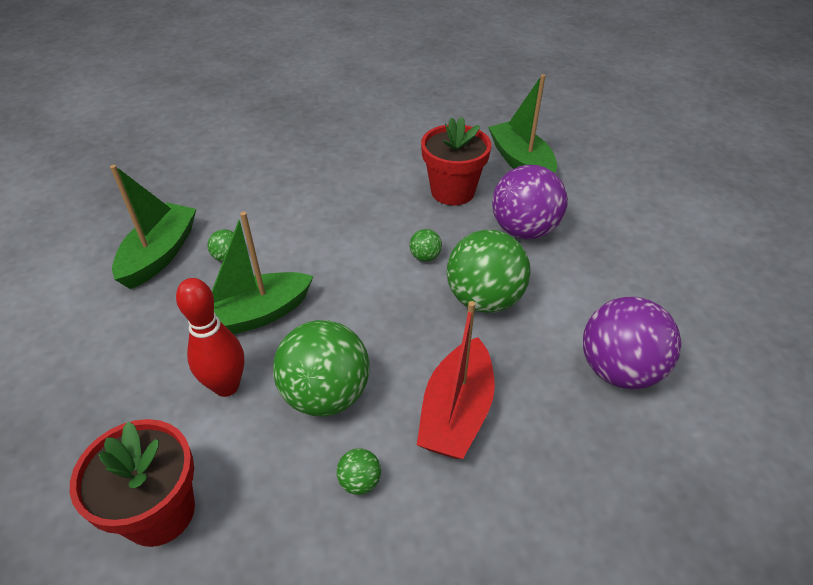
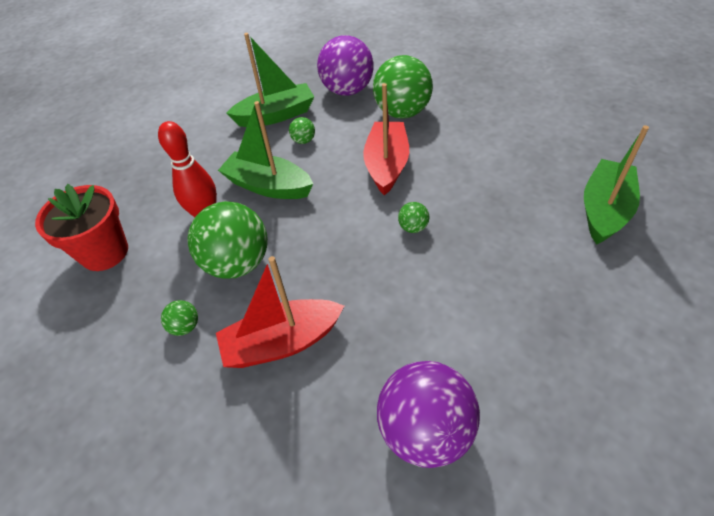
camera: 55 degrees right, 5 degrees up
red flower pot [421,117,491,205] -> none
green ball [447,230,531,313] -> green ball moved to [373,55,433,119]
purple ball [492,165,568,239] -> purple ball moved to [317,35,373,96]
none -> red boat [363,83,409,195]

